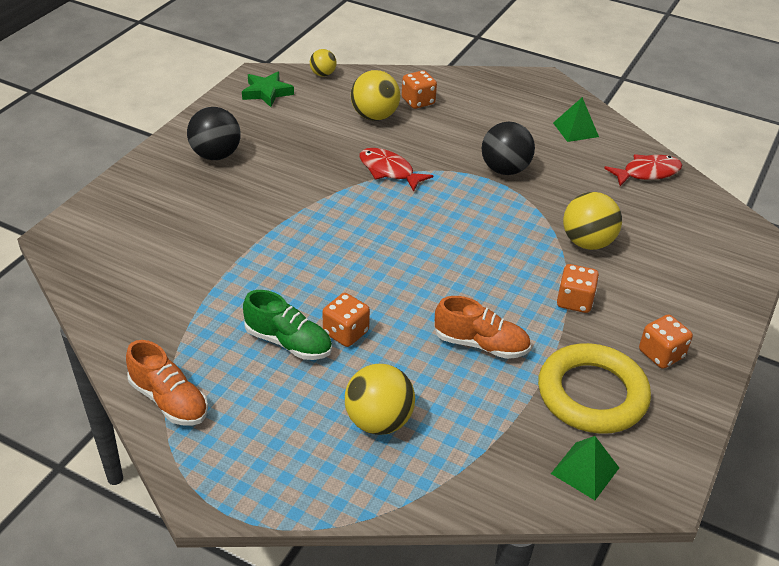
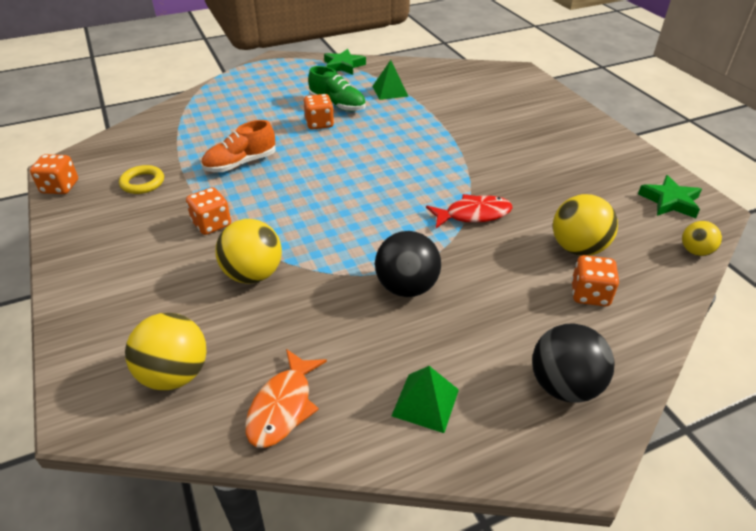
camera: 130 degrees right, 0 degrees up
orange shoe [126,340,208,426] -> green star [324,49,366,75]
black ball [187,107,241,160] -> black ball moved to [532,323,615,403]
green shoe [243,290,332,360] -> green shoe turned 120 degrees counterclockwise [308,66,366,111]
yellow ball [345,364,415,435] -> yellow ball moved to [125,313,206,390]
yellow ring [538,343,651,434] -> yellow ring [119,165,164,194], size x0.50
green pyramid [551,436,619,500] -> green pyramid moved to [372,60,408,100]
red fish [604,154,682,186] -> orange fish [245,349,327,448]
orange dice [639,314,693,369] -> orange dice moved to [30,154,78,194]

